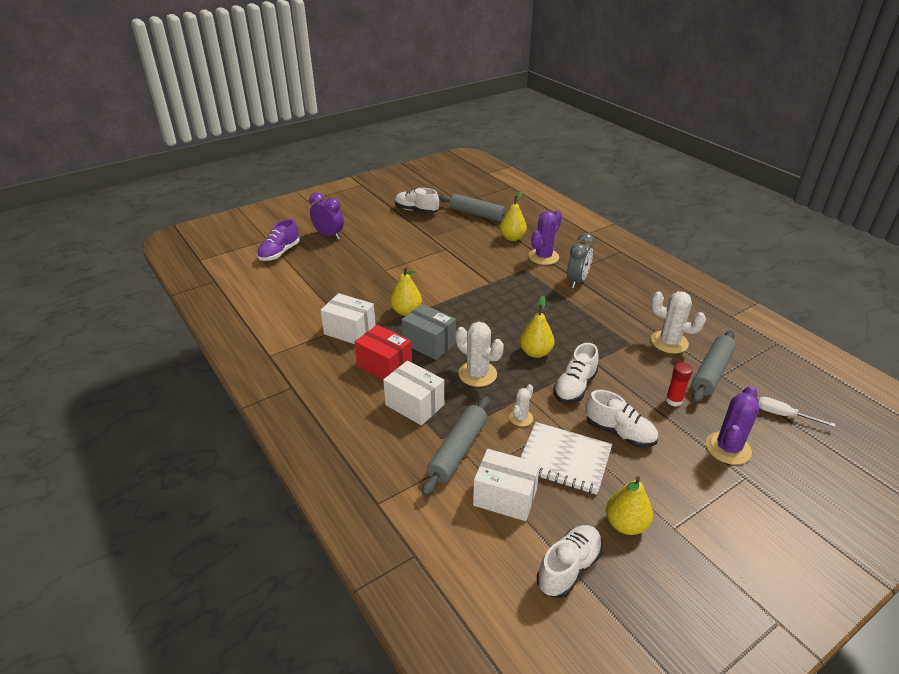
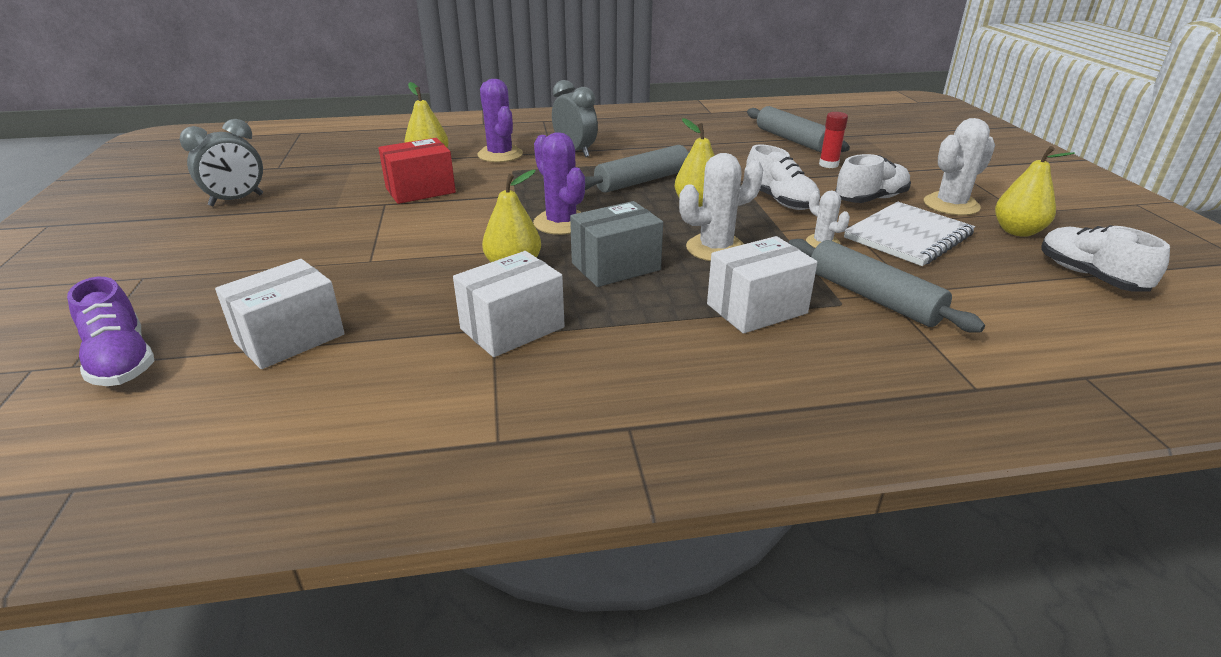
camera: 65 degrees left, 5 degrees down
purple clock [309,192,344,239] -> none
red box [354,325,412,380] -> red box moved to [378,138,456,204]
white shoe [395,188,439,214] -> grey clock [180,119,263,206]
grey rolling pin [439,194,506,222] -> grey rolling pin moved to [585,145,690,193]
white box [473,449,540,521] -> white box moved to [215,259,345,369]
white cactus [651,291,706,354] -> white cactus moved to [924,118,995,216]
purple cactus [706,386,759,465] -> purple cactus moved to [533,132,585,235]
white screwdriver [758,397,835,427] -> none

